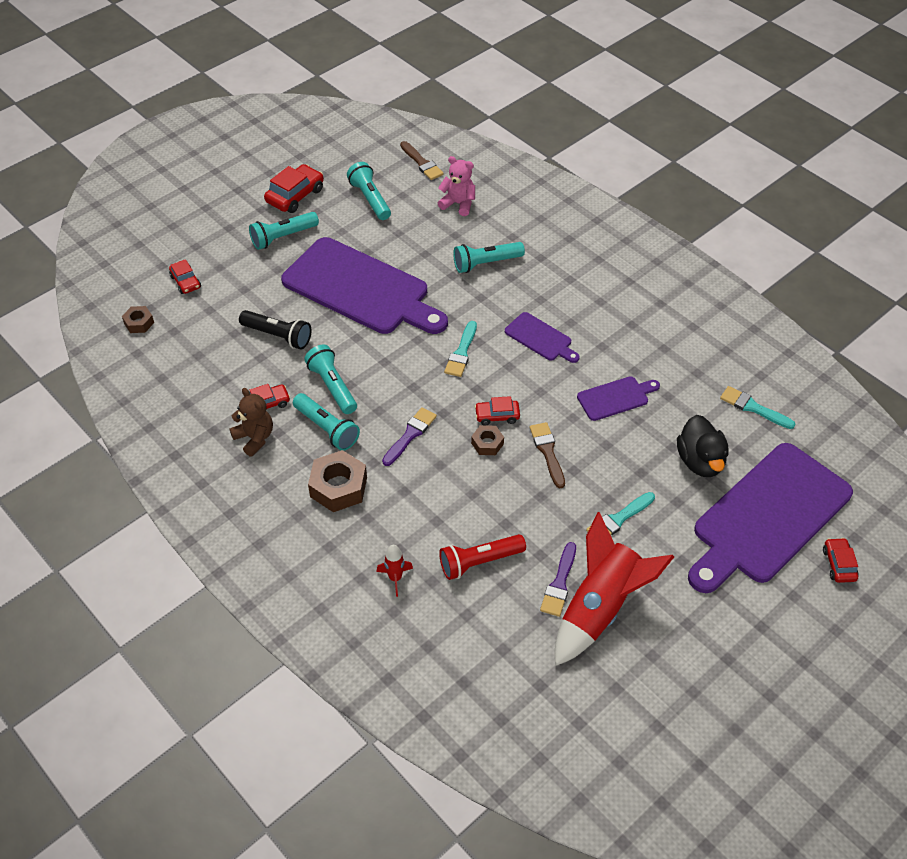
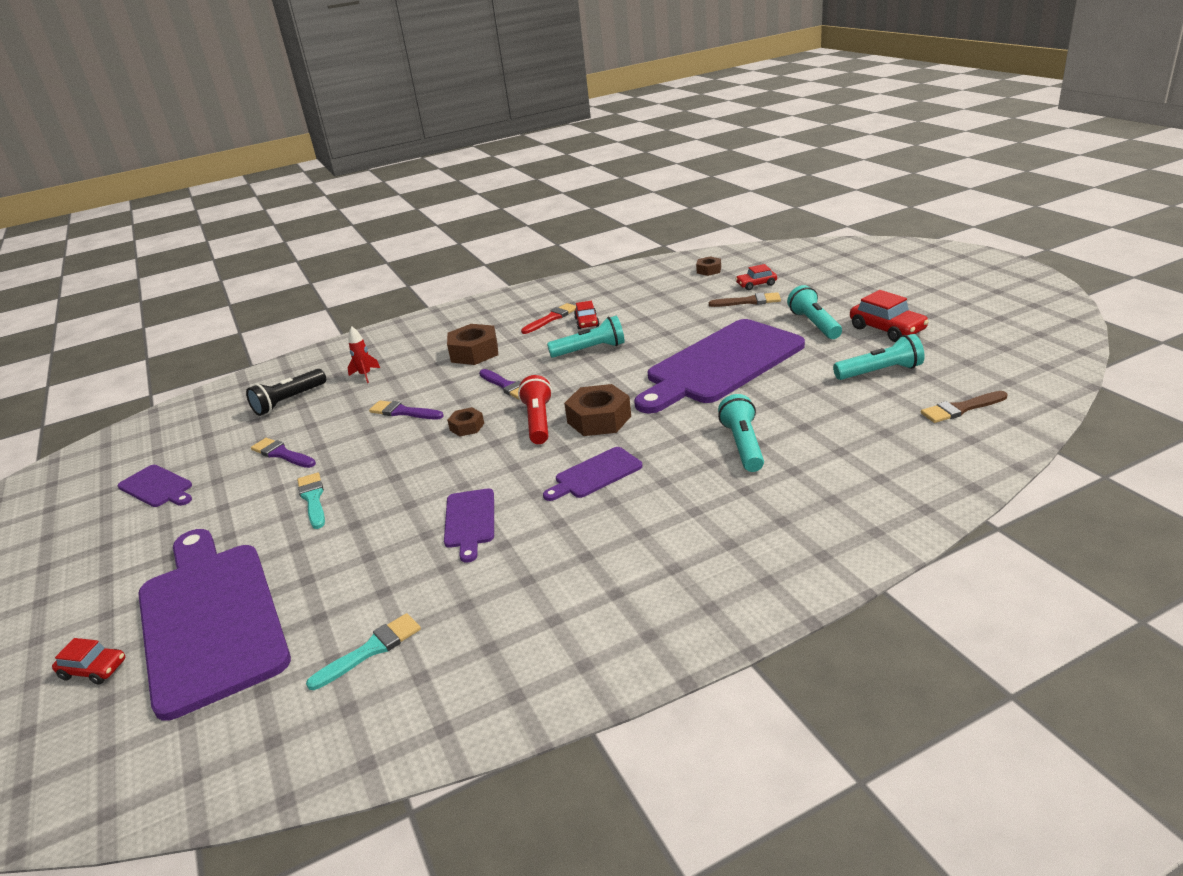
camera: 110 degrees right, 20 degrees down
brown teddy bear [229,388,273,457] -> red brush [521,303,576,334]
black flashlight [239,310,311,349] -> black flashlight moved to [246,369,326,416]
turquoise flashlight [293,393,360,451] -> none
pink teddy bear [438,156,475,216] -> none
red flashlight [439,534,526,580] -> red flashlight moved to [518,375,552,444]
turquoise brush [444,321,477,377] -> brown nut [564,384,631,436]
red car [475,396,520,425] -> none
brown brush [530,422,565,488] -> brown brush moved to [709,292,781,307]
red rocket [555,512,674,666] -> none
black duck [677,415,729,477] -> none
none -> purple cutting board [118,465,192,507]
none -> purple brush [369,400,444,419]

